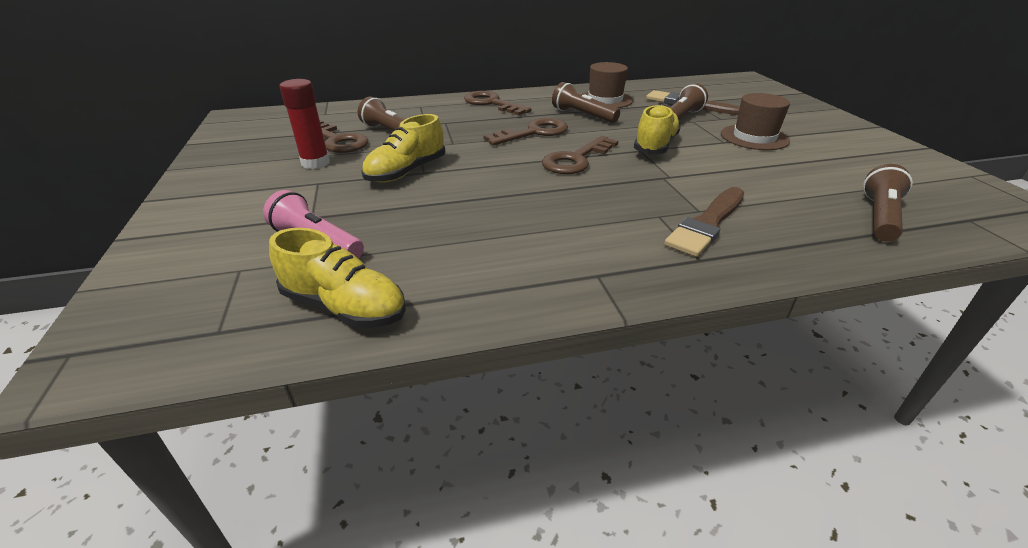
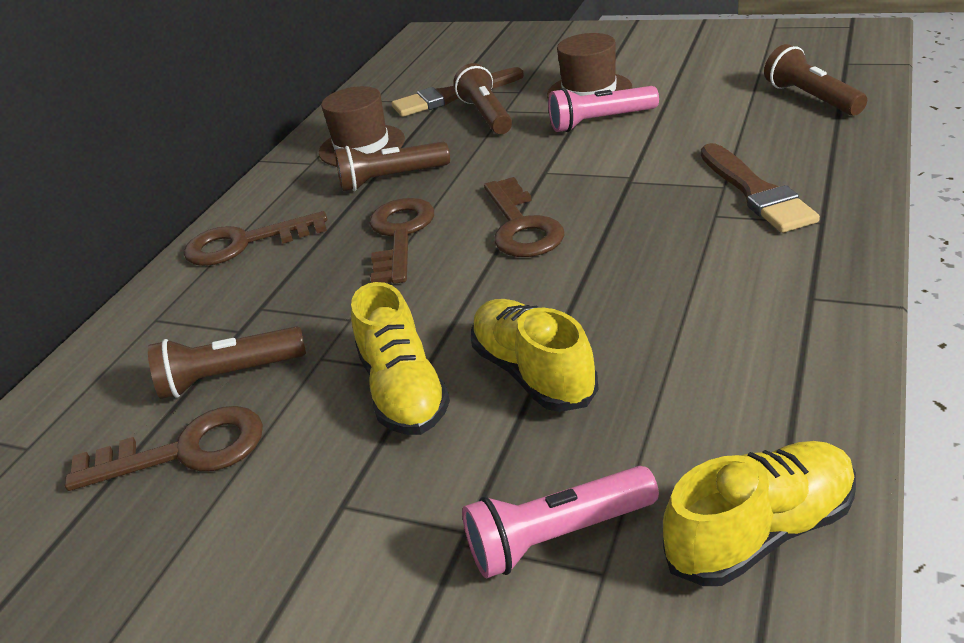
camera: 50 degrees left, 0 degrees up
red glue stick [279,79,330,169] -> none
yellow shoe [634,104,681,154] -> yellow shoe moved to [471,299,599,412]
none -> pink flashlight [548,86,659,132]

